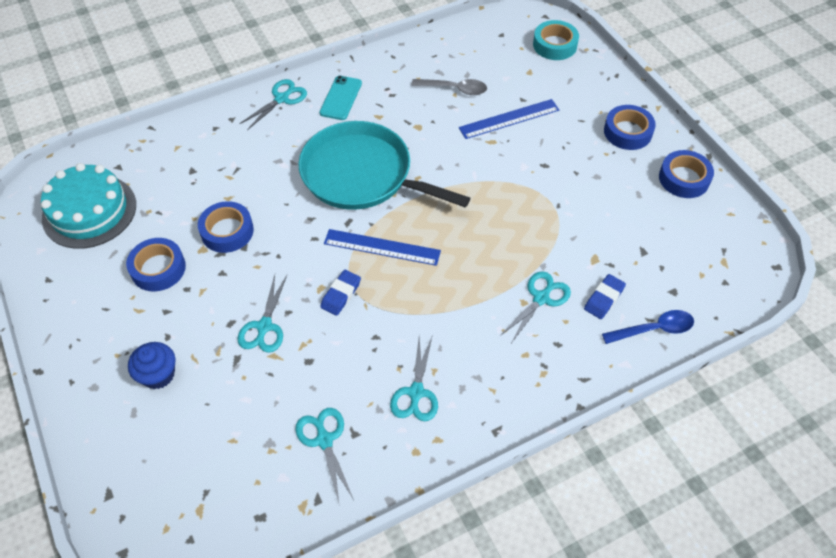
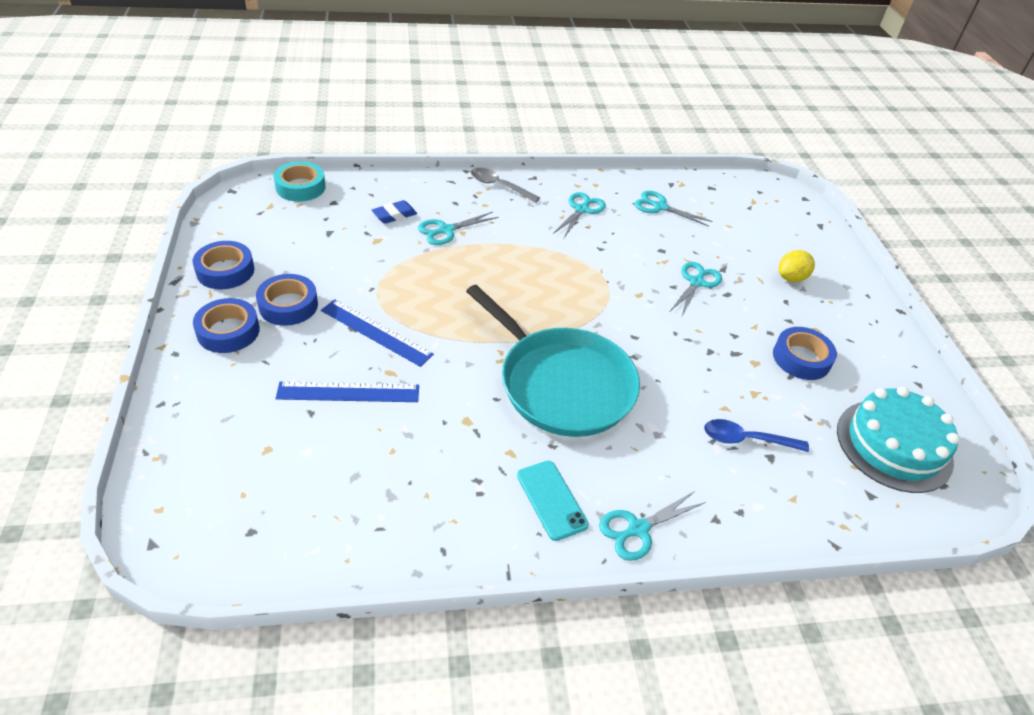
camera: 165 degrees left, 10 degrees down
blue cupcake [128,342,175,389] -> yellow lemon [779,250,815,282]
blue tape [198,201,254,253] -> blue tape moved to [256,274,318,326]
turquoise scissors [295,408,354,503] -> turquoise scissors turned 120 degrees clockwise [634,191,712,227]
turquoise phone [320,76,362,120] -> turquoise phone turned 60 degrees counterclockwise [517,461,589,541]
blue eraser [320,270,361,316] -> none
blue ruler [324,229,441,266] -> blue ruler moved to [321,299,434,367]
grey spoon [411,79,487,95] -> grey spoon moved to [471,168,540,203]
turquoise tape [533,20,579,60] -> turquoise tape moved to [274,161,326,202]
blue spoon [602,310,694,344] -> blue spoon moved to [704,419,809,452]

